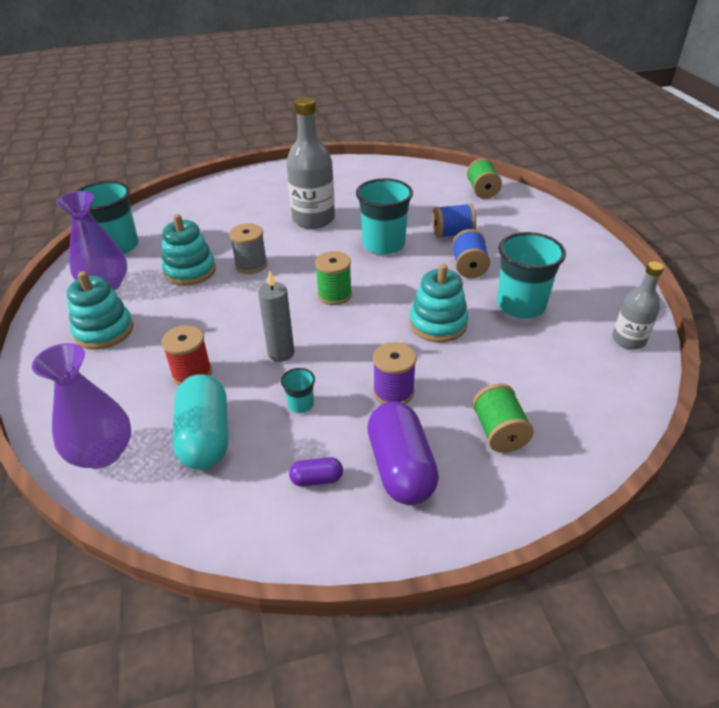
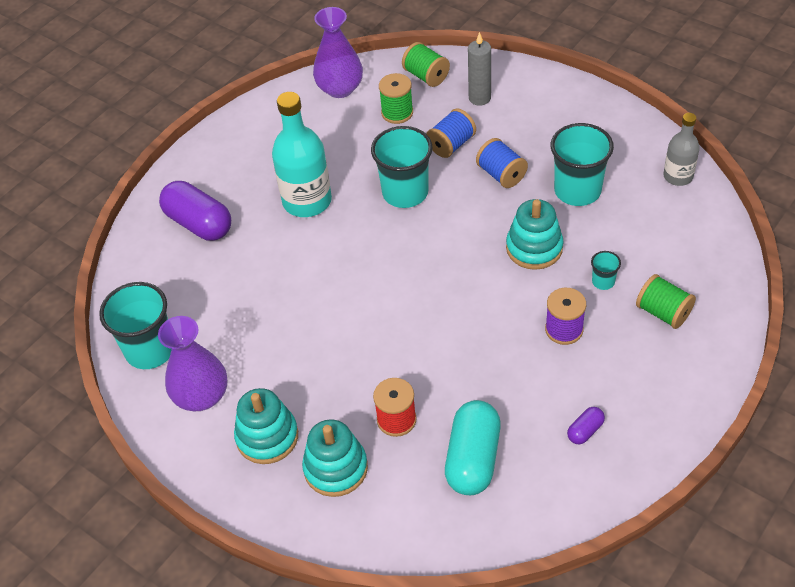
camera: 35 degrees left, 10 degrees up
purple vase [32,343,131,469] -> purple vase moved to [313,7,363,98]
turquoise stacking toy [162,214,216,286] -> turquoise stacking toy moved to [302,419,368,497]
turquoise capsule [173,374,228,470] -> turquoise capsule turned 60 degrees clockwise [445,400,501,495]
grey spool [229,223,267,274] -> none
grey candle [258,270,294,362] -> grey candle moved to [468,32,491,106]
turquoise cup [281,368,315,413] -> turquoise cup moved to [591,251,621,290]
grey bottle [286,97,335,229] -> turquoise bottle [272,92,332,217]
green spool [315,251,352,305] -> green spool moved to [379,73,413,124]
purple capsule [367,402,439,505] -> purple capsule moved to [159,181,231,241]

